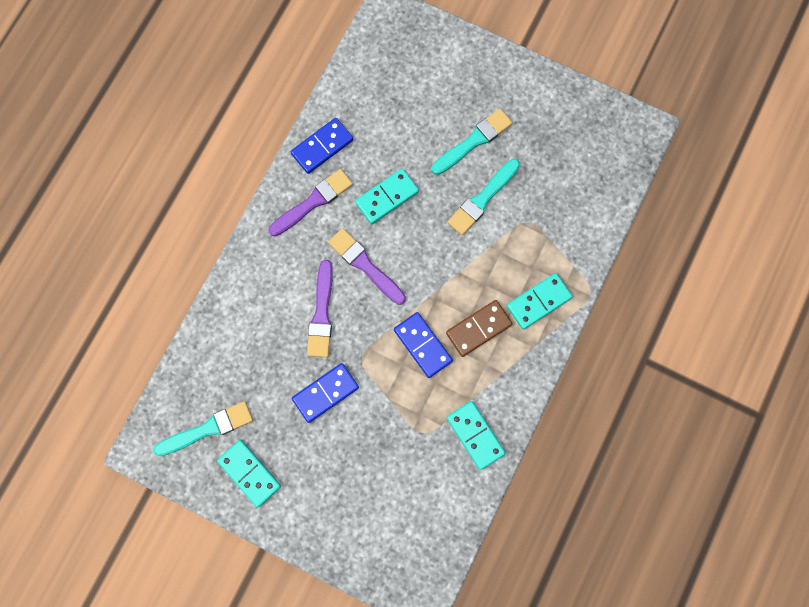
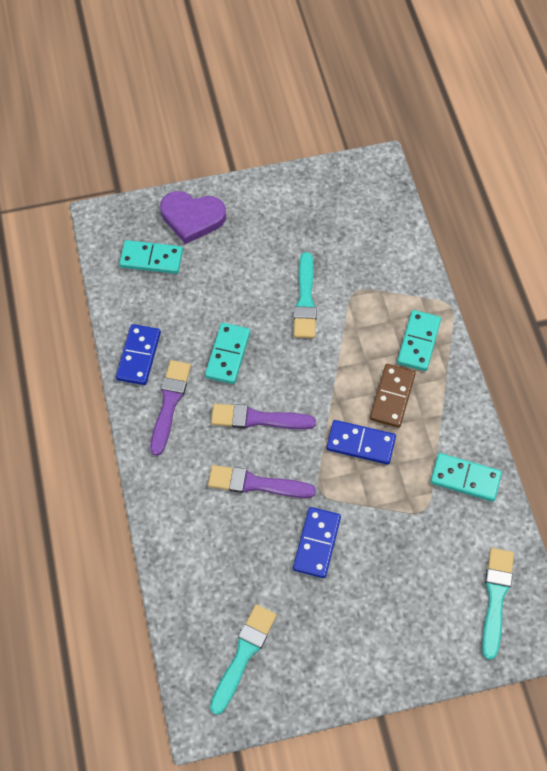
camera: 40 degrees left, 15 degrees down
turquoise domino [217,440,281,507] -> turquoise domino moved to [119,240,183,274]
purple brush [307,260,333,357] -> purple brush turned 135 degrees clockwise [208,465,316,498]
turquoise brush [432,109,513,175] -> turquoise brush moved to [482,548,514,660]
none -> purple heart [160,191,226,244]

